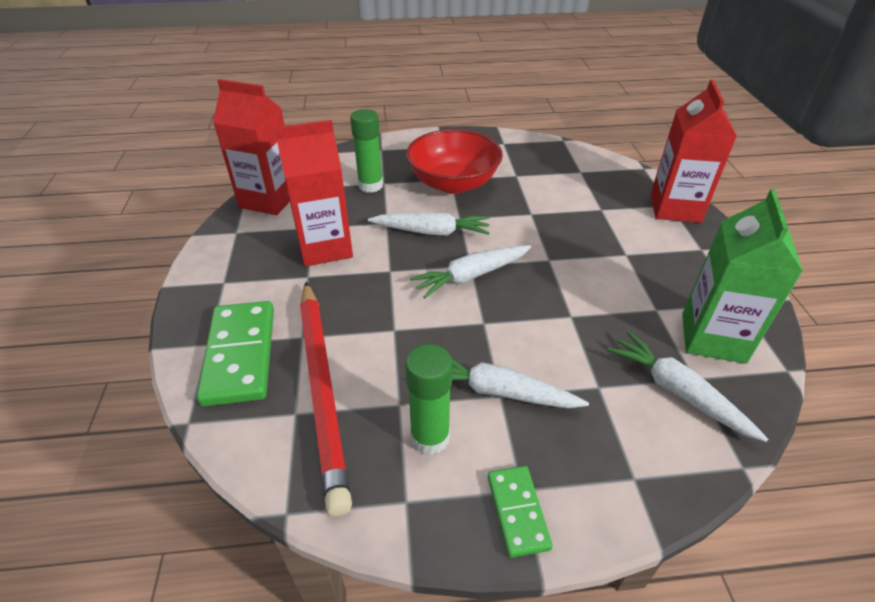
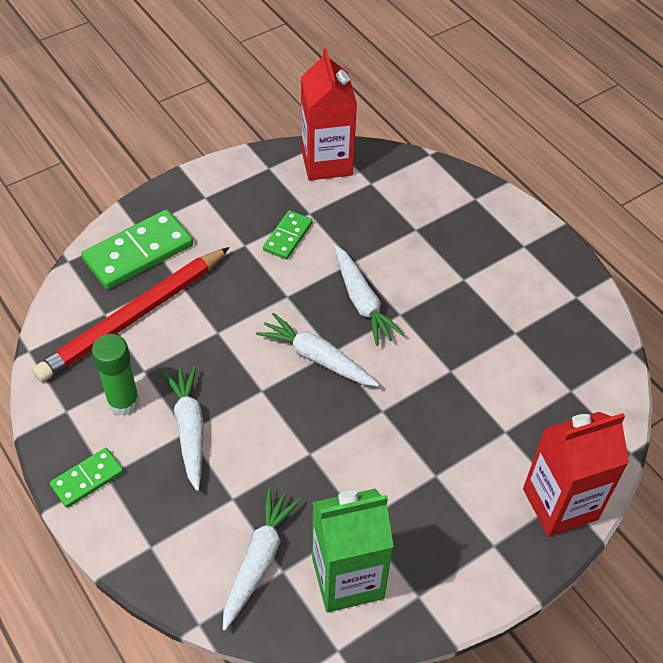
camera: 60 degrees right, 10 degrees up
red carton [274,120,353,267] -> green domino [263,210,312,260]
green glue stick [350,109,383,193] -> none
red bowl [406,129,503,194] -> none

